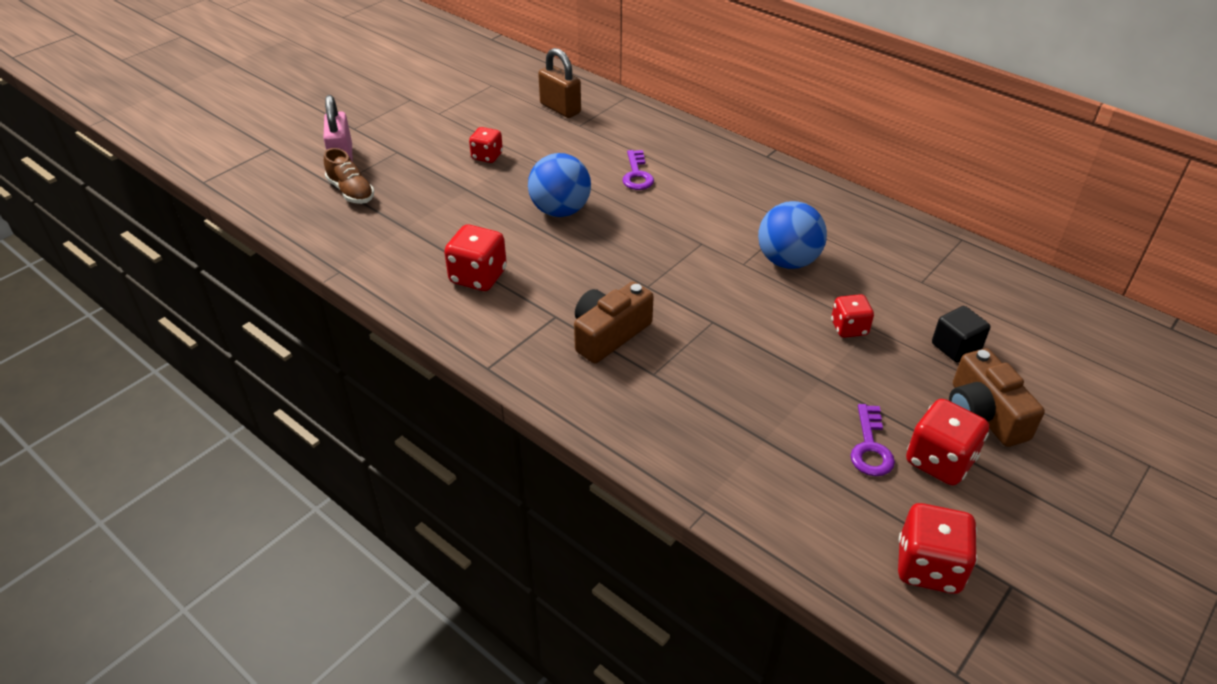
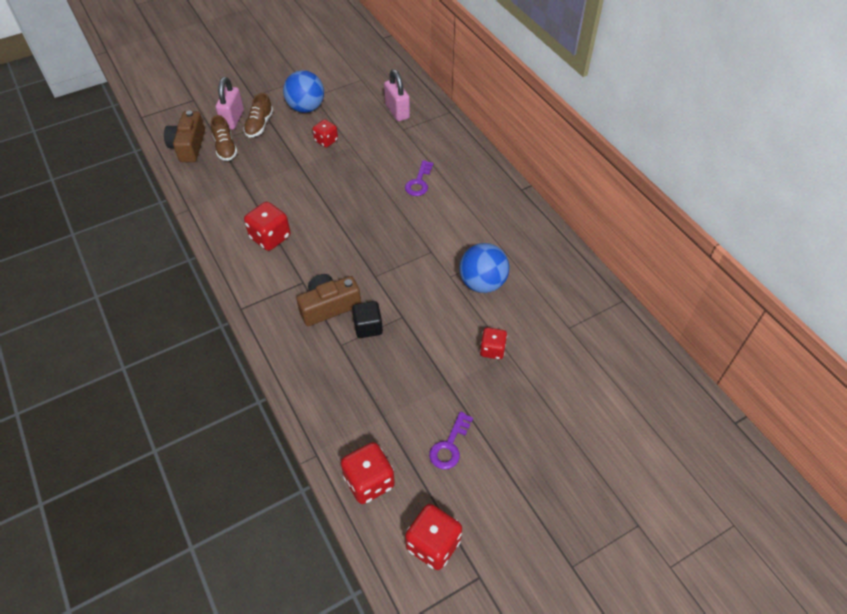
camera: 20 degrees right, 10 degrees up
blue ball [528,153,591,217] -> blue ball moved to [283,70,324,113]
brown padlock [538,48,581,118] -> pink padlock [384,69,410,122]
red dice [906,399,989,485] -> red dice moved to [341,442,395,504]
black cube [932,306,990,363] -> black cube moved to [352,301,383,338]
brown camera [949,348,1045,447] -> brown camera moved to [164,110,205,162]
none -> brown shoe [243,93,273,137]

